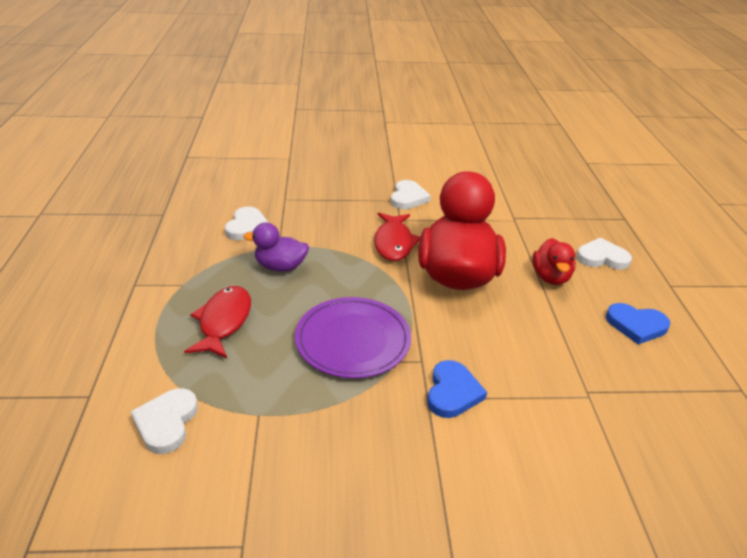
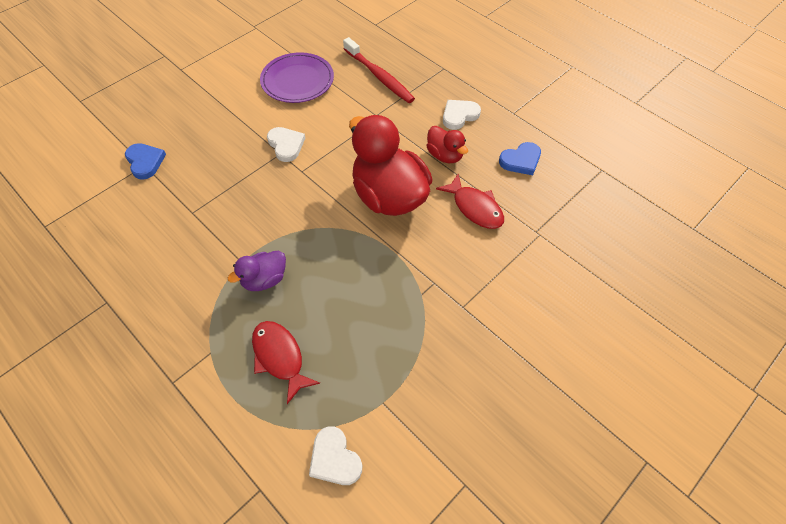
camera: 40 degrees left, 20 degrees up
white heart [225,206,269,240] -> none
purple plate [295,297,411,378] -> purple plate moved to [260,52,334,103]
red fish [374,212,420,261] -> red fish moved to [436,174,504,229]
blue heart [427,360,487,418] -> blue heart moved to [125,143,166,180]
none -> red toothbrush [343,37,415,103]

